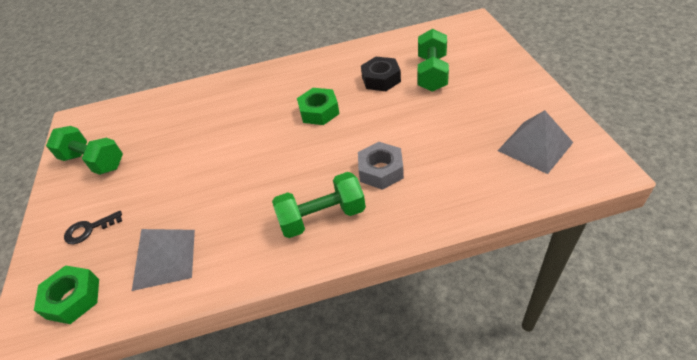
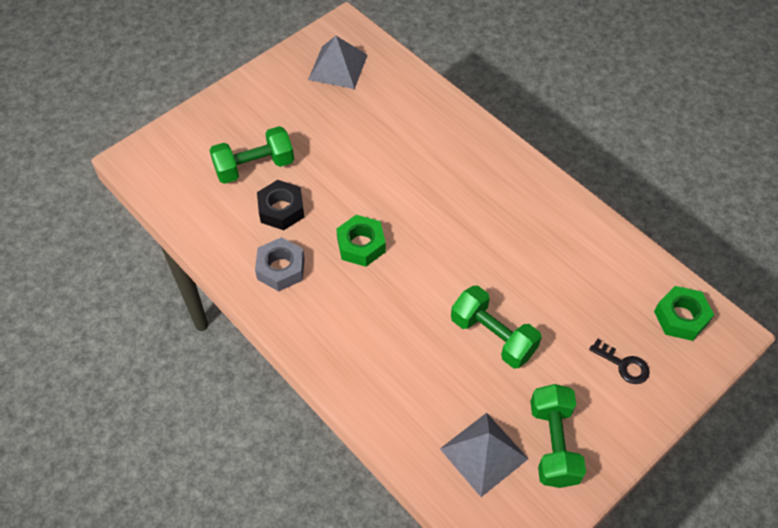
camera: 125 degrees left, 10 degrees up
grey pyramid [132,229,195,291] -> grey pyramid moved to [440,413,528,497]
green dumbbell [272,172,366,238] -> green dumbbell moved to [451,286,542,368]
grey nut [358,142,404,190] -> grey nut moved to [255,237,305,291]

